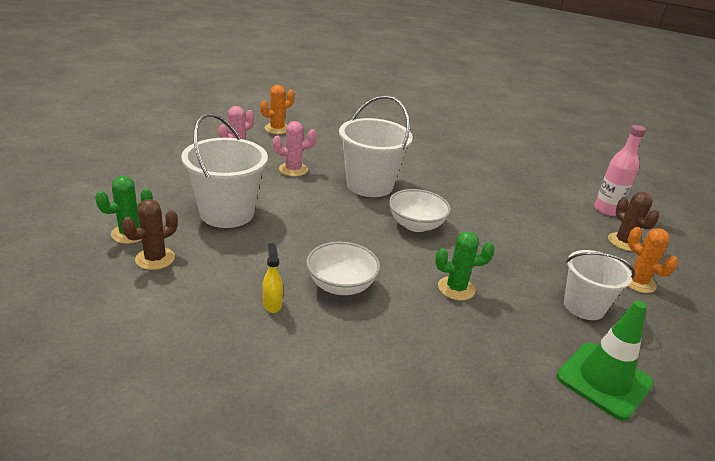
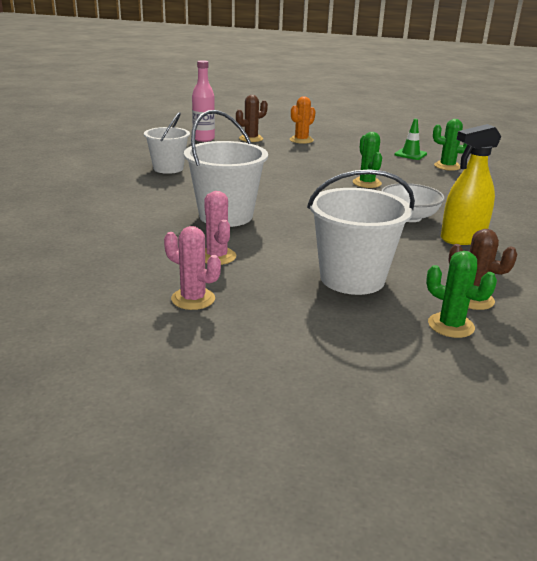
camera: 100 degrees left, 5 degrees down
orange cactus [261,85,295,134] -> none
yellow spray bottle [262,243,283,313] -> yellow spray bottle [441,124,502,245], size x1.99
white bowl [389,189,451,232] -> none
green traffic cone [556,301,654,421] -> green traffic cone [394,119,427,160], size x0.62
white bucket [564,250,635,320] -> white bucket moved to [144,112,190,174]
none -> green cactus [433,119,467,171]

